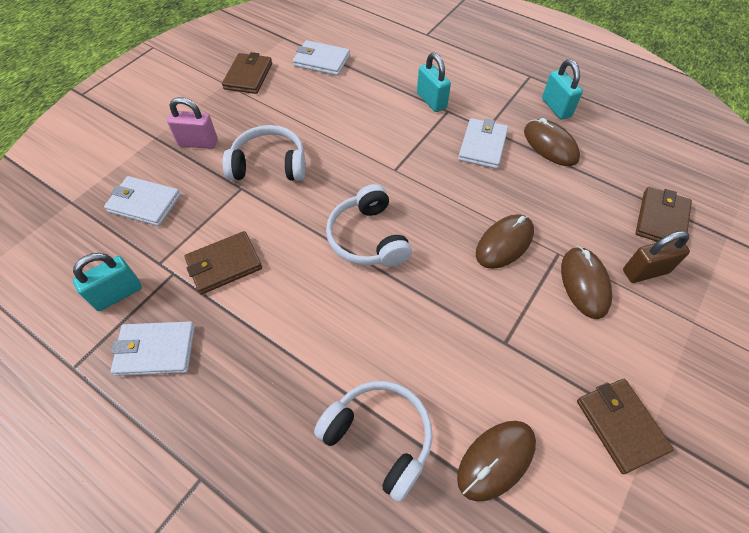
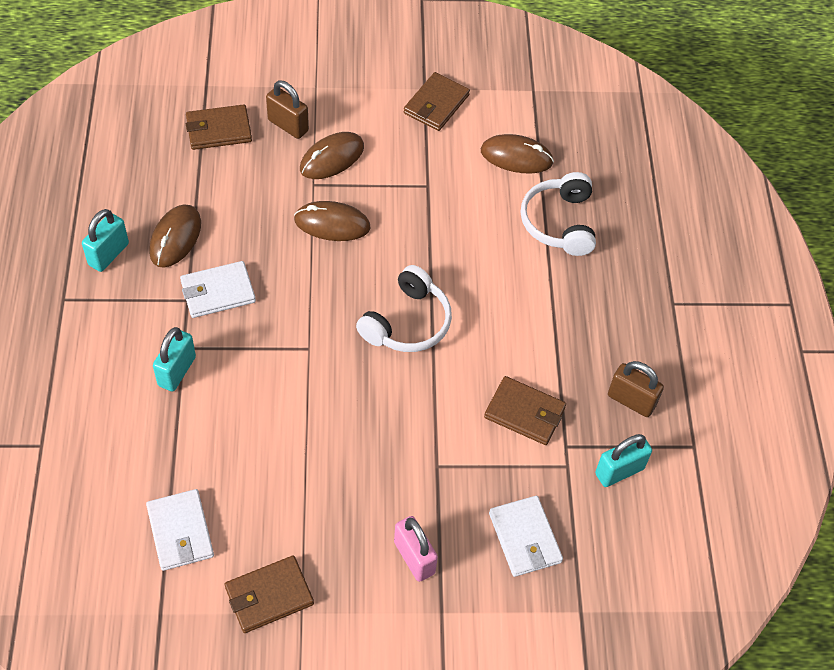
camera: 130 degrees left, 0 degrees up
turquoise padlock [73,253,142,311] -> turquoise padlock turned 45 degrees counterclockwise [595,434,652,487]
white wallet [111,321,195,376] -> brown padlock [608,361,664,417]
white headphones [223,125,306,181] -> none

